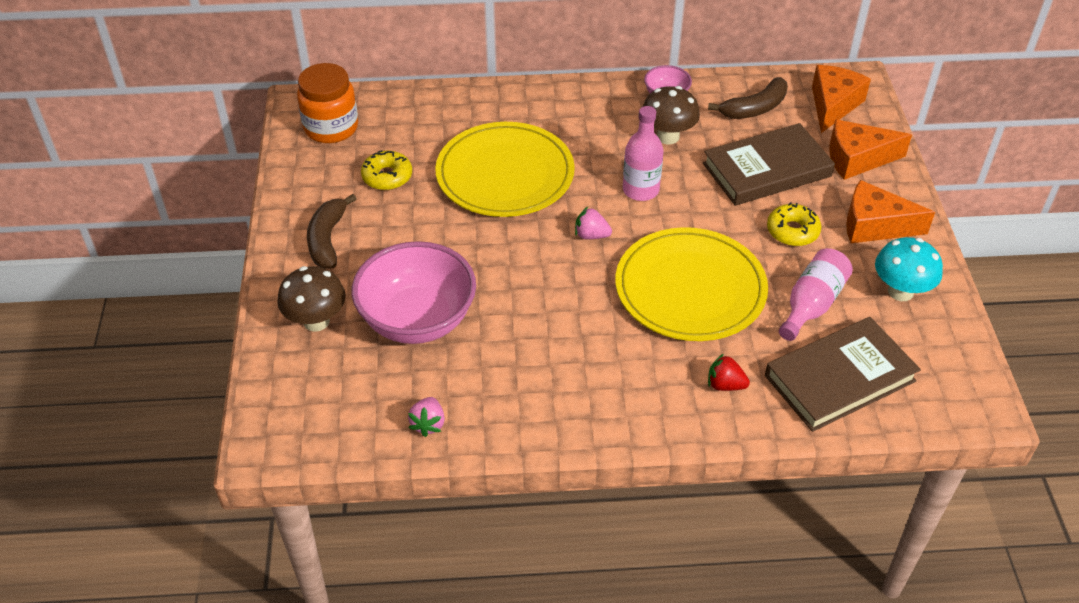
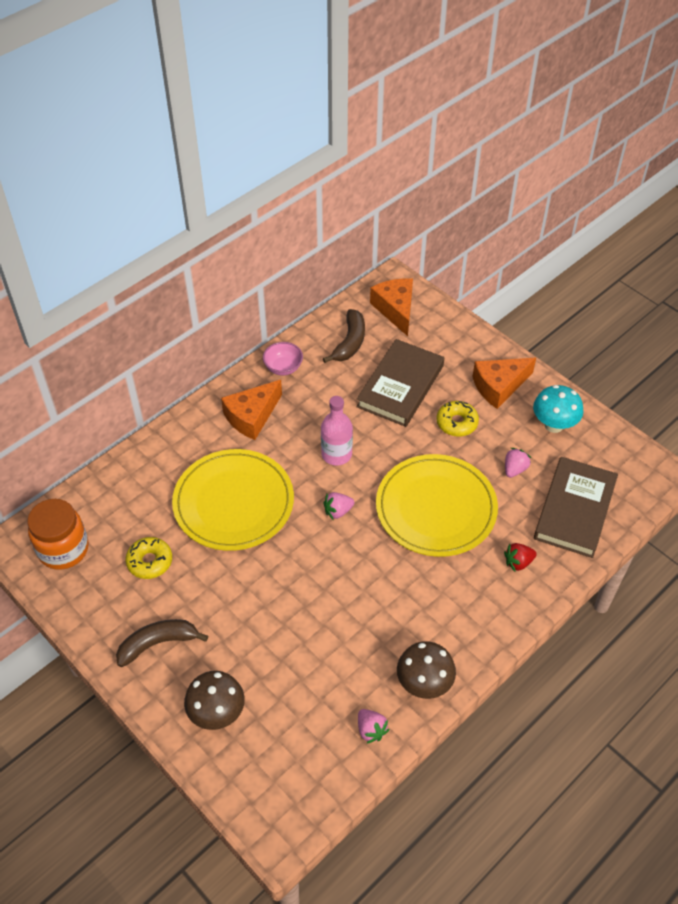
camera: 40 degrees left, 5 degrees up
brown banana [307,194,356,269] -> brown banana turned 105 degrees clockwise [116,619,208,667]
pink bowl [352,241,476,344] -> none
brown mushroom [643,86,700,144] -> brown mushroom moved to [397,641,456,699]
pink bottle [779,248,853,341] -> pink strawberry [505,448,531,478]
orange cheese [829,119,912,180] -> orange cheese moved to [221,380,282,440]

